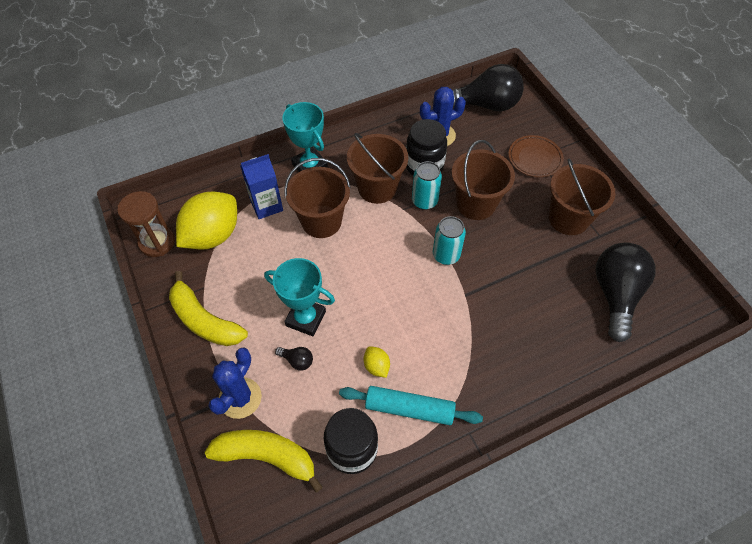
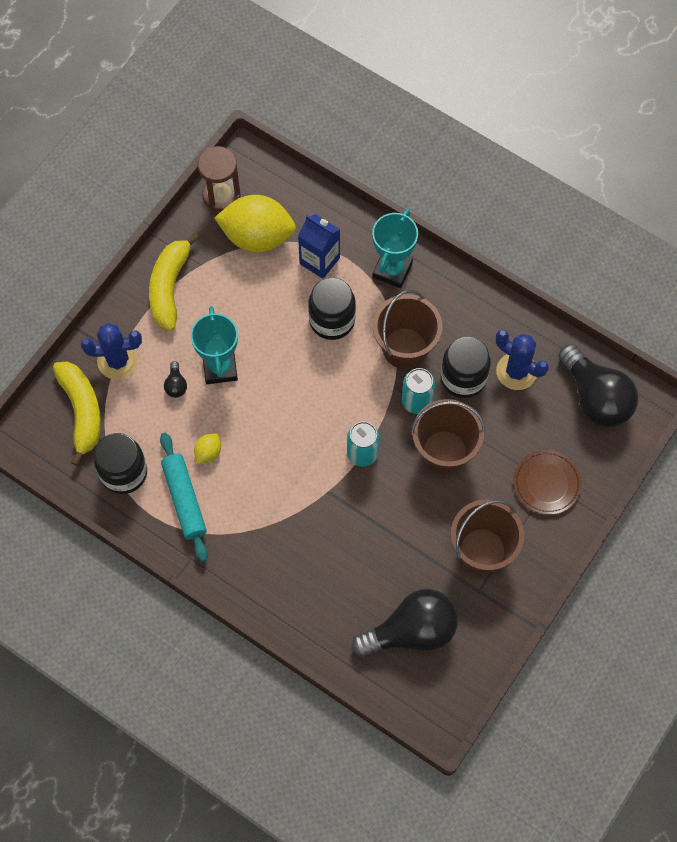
camera: 60 degrees right, 10 degrees up
brown bucket [284,158,351,238] -> black jar [308,278,356,340]

